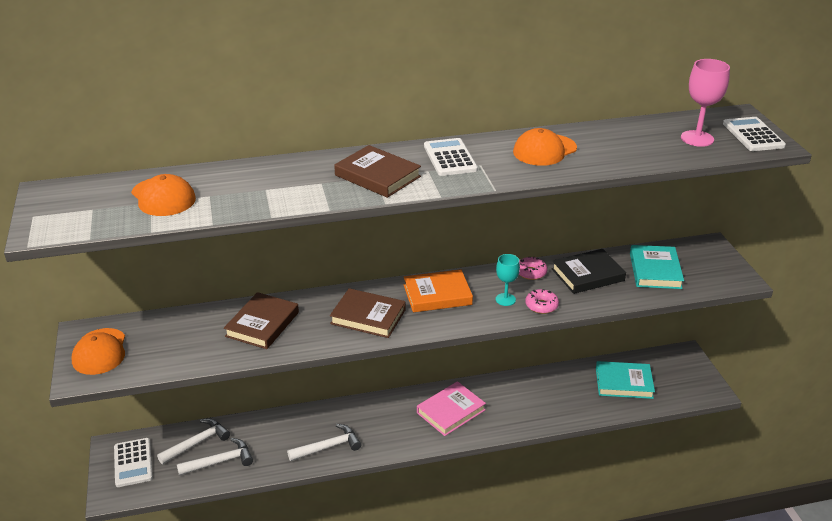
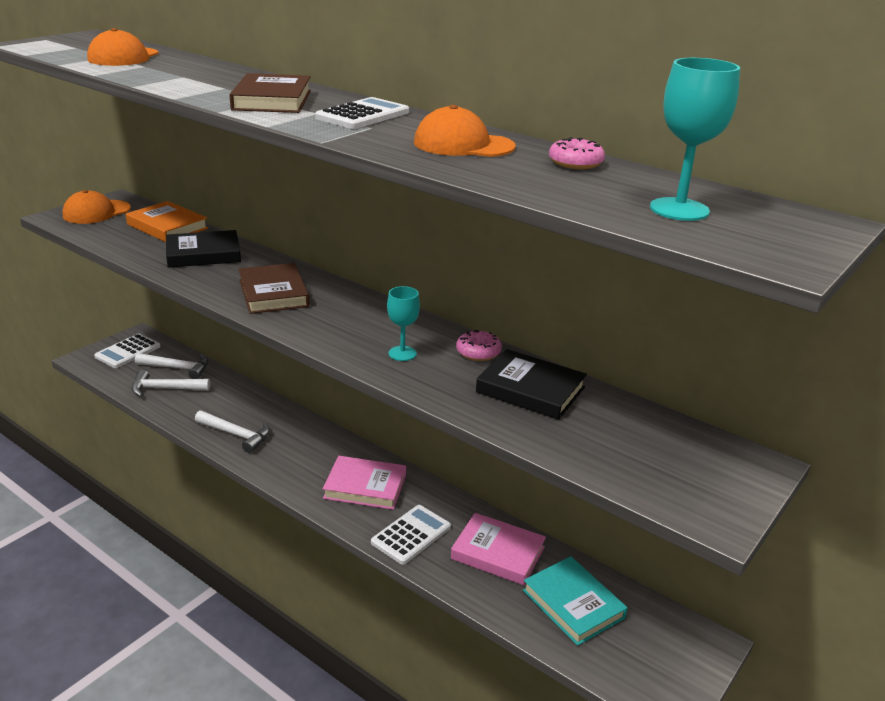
camera: 50 degrees right, 5 degrees down
white hammer [177,438,253,476] -> white hammer turned 150 degrees clockwise [132,370,210,397]
brown book [224,292,299,349] -> black book [166,230,241,268]
orange book [404,269,473,312] -> orange book moved to [126,201,208,242]
pink donut [525,289,559,314] -> pink donut moved to [549,137,605,169]
turquoise book [630,245,684,289] -> none
pink goblet [681,59,730,147] -> turquoise goblet [650,58,740,221]
white calculator [723,117,786,151] -> white calculator moved to [371,505,451,565]
none -> pink book [451,513,546,585]

